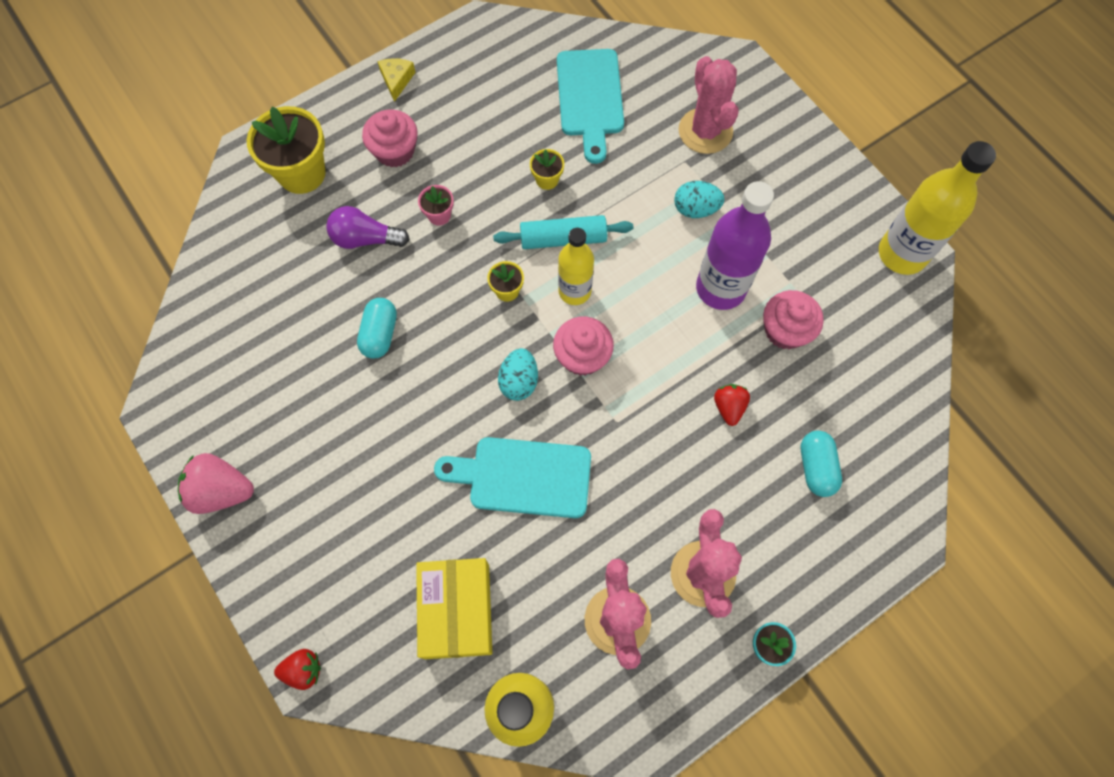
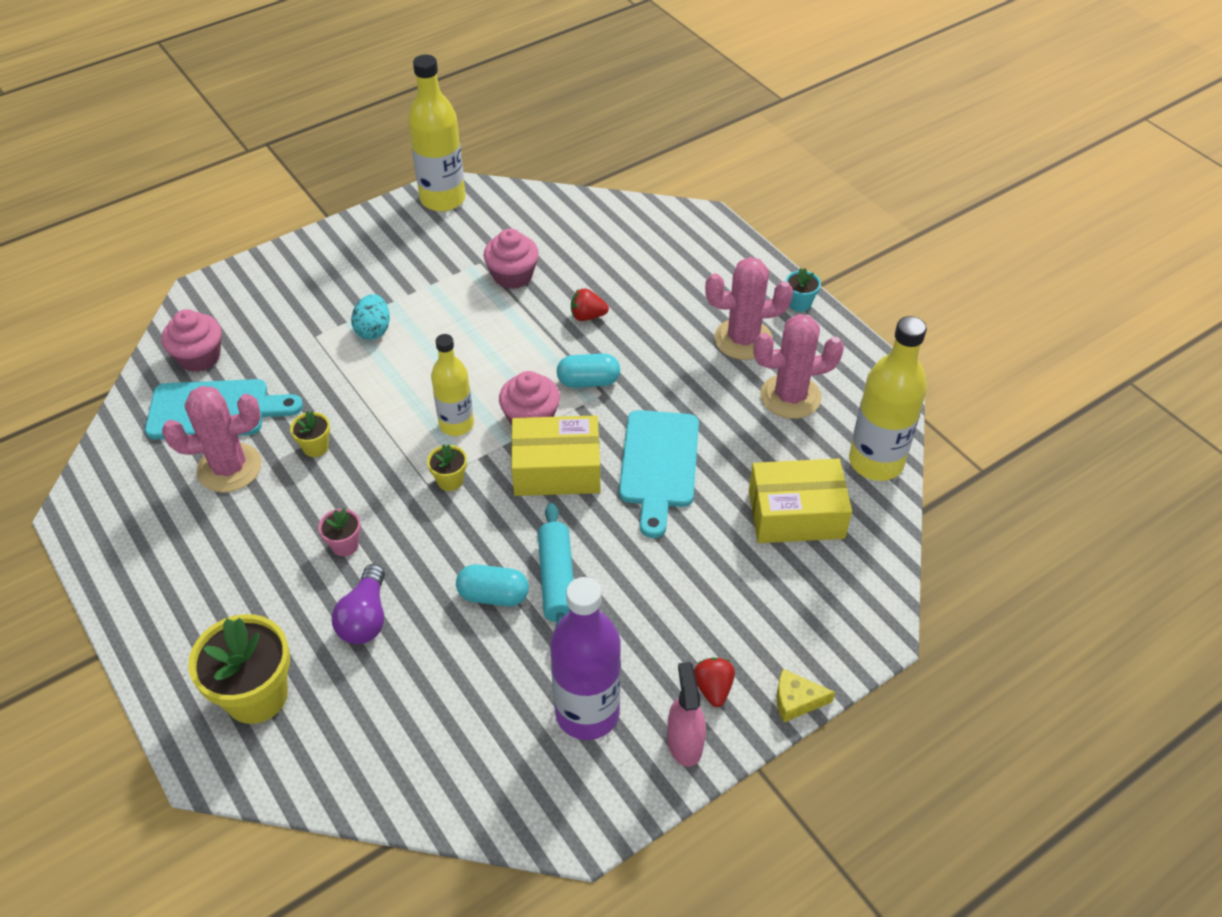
camera: 90 degrees left, 20 degrees down
pink strawberry [178,453,254,514] -> pink spray bottle [667,662,706,767]
red strawberry [274,649,321,690] -> red strawberry moved to [694,657,735,707]
pink cupcake [362,110,418,167] -> pink cupcake moved to [162,309,222,372]
yellow cheese [377,58,416,102] -> yellow cheese moved to [777,669,835,723]
turquoise rolling pin [493,215,633,249] -> turquoise rolling pin moved to [538,503,574,628]
turquoise egg [498,348,538,401] -> yellow box [511,415,600,496]
pink cactus [679,56,739,154] -> pink cactus moved to [162,386,261,493]
purple bottle [696,181,774,310] -> purple bottle moved to [550,577,621,740]
turquoise capsule [801,430,842,497] -> turquoise capsule moved to [557,353,620,388]

